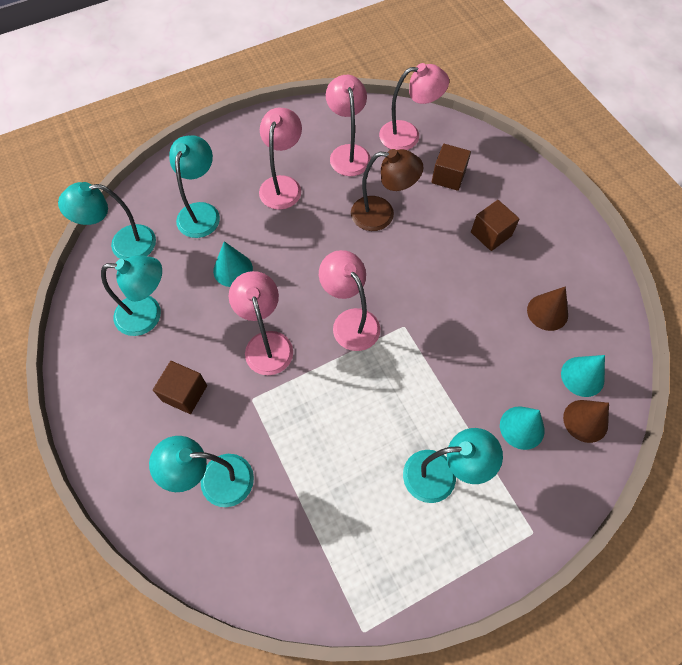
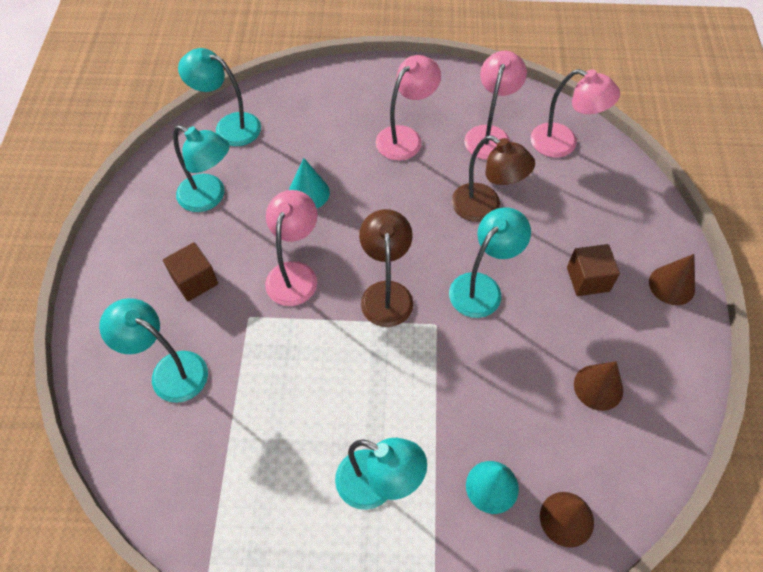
camera: 30 degrees right, 5 degrees down
turquoise lamp [169,135,220,238] -> turquoise lamp moved to [449,207,531,318]
pink lamp [319,250,380,351] -> brown lamp [359,209,413,327]
brown cube [432,144,471,191] -> none
turquoise cone [561,355,605,397] -> none
none -> brown cone [649,254,695,305]

